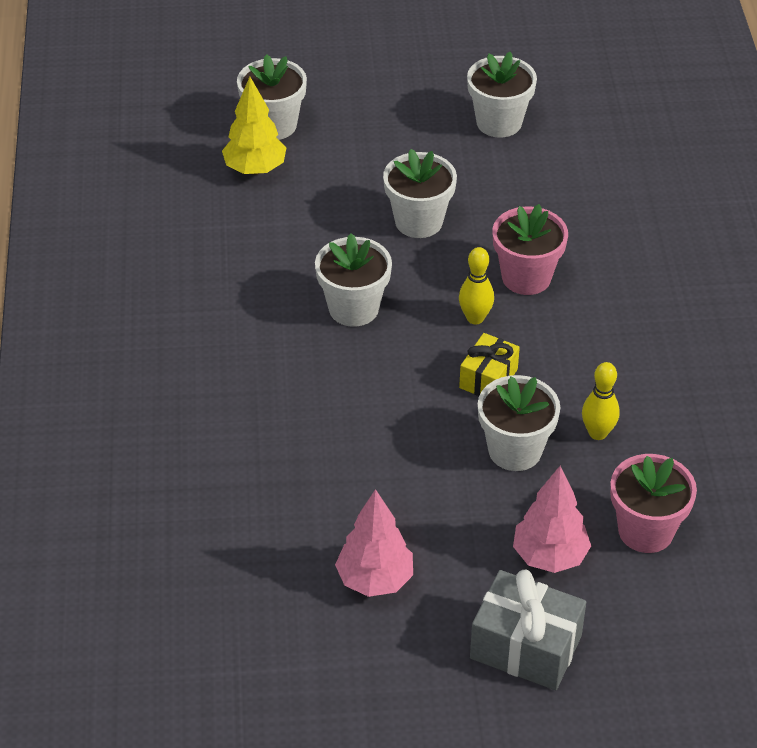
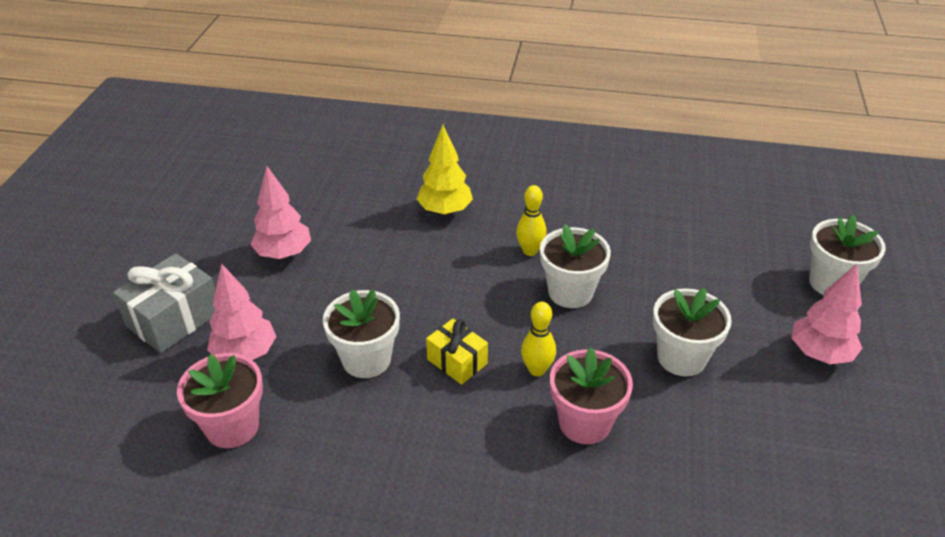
camera: 105 degrees right, 5 degrees down
yellow tree [222,77,286,175] -> yellow tree moved to [416,125,473,215]
white flower pot [467,52,537,138] -> none
yellow bowling pin [582,362,620,440] -> yellow bowling pin moved to [516,185,547,256]
none -> pink tree [792,264,862,364]

